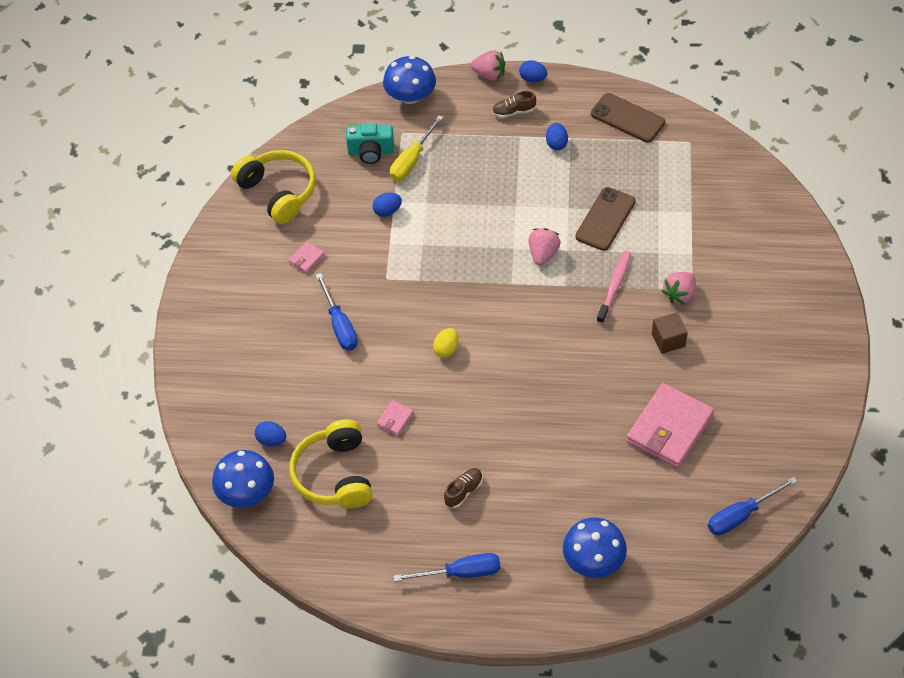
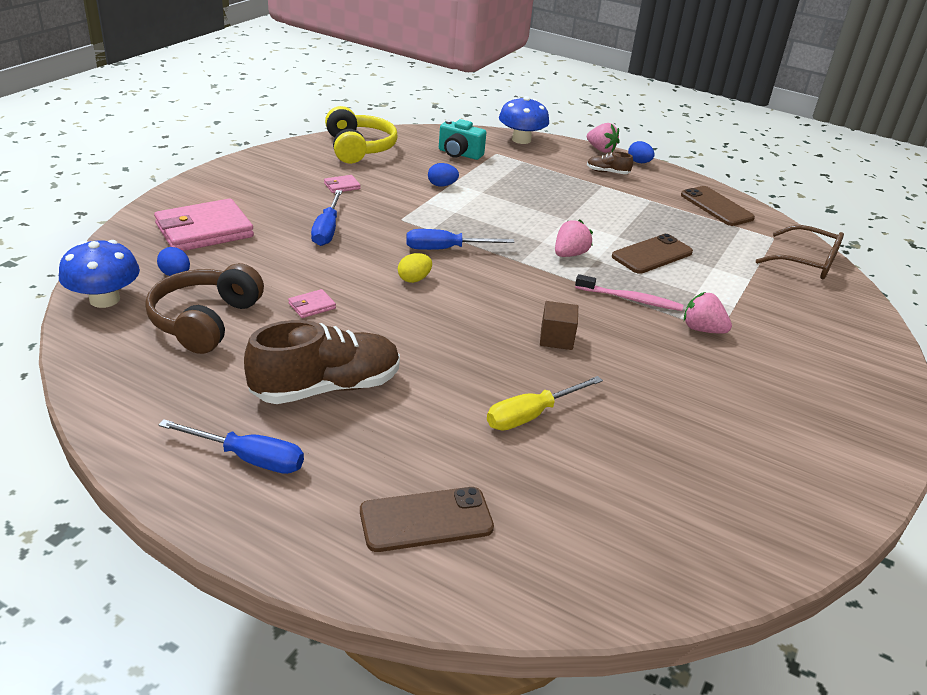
camera: 20 degrees right, 20 degrees down
yellow headphones [289,419,372,509] -> brown headphones [145,263,264,354]
yellow screwdriver [390,115,443,181] -> yellow screwdriver moved to [487,376,603,430]
brown shoe [444,468,483,508] -> brown shoe [244,320,400,404], size x2.24
blue egg [546,123,568,150] -> none
blue mushroom [563,517,627,578] -> brown phone [360,487,494,552]
pink toothbrush [597,251,631,324] -> pink toothbrush turned 60 degrees clockwise [575,274,683,311]
pink wallet [626,383,714,468] -> pink wallet moved to [154,198,254,251]
brown cube [652,312,688,354] -> brown cube moved to [540,301,578,350]
pink strawberry [662,272,696,305] -> pink strawberry turned 60 degrees clockwise [684,292,732,334]
blue screwdriver [708,477,798,535] -> blue screwdriver moved to [406,229,515,250]
none -> brown glasses [756,225,844,279]

